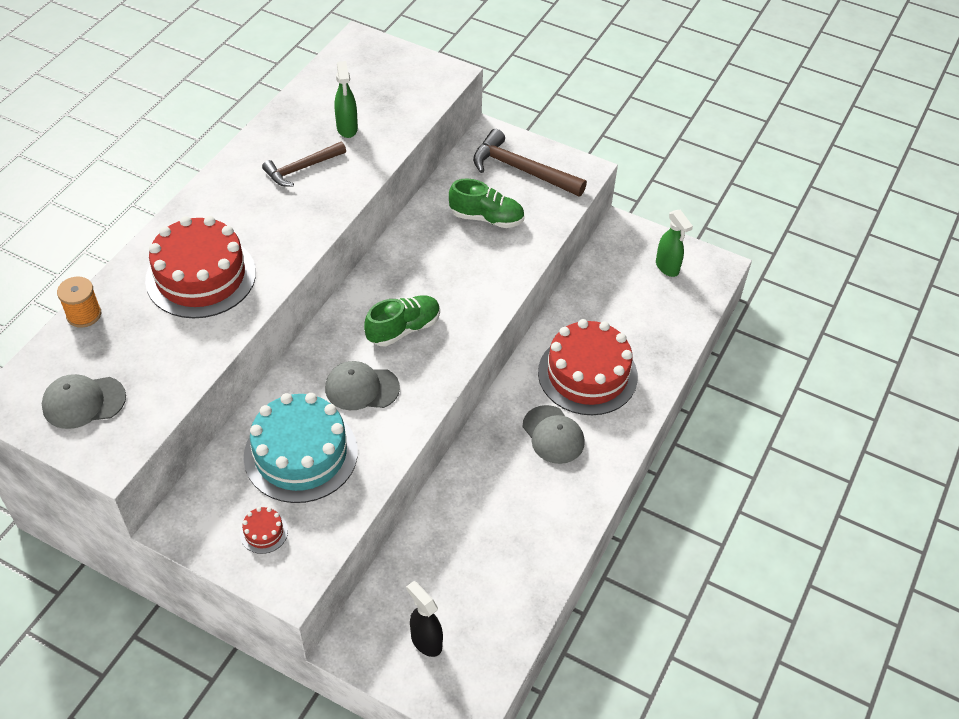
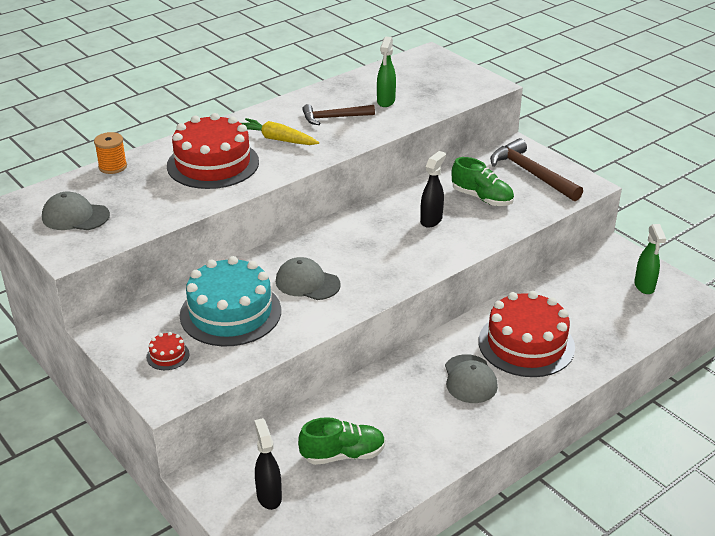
camera: 25 degrees right, 15 degrees down
green shoe [364,295,440,346] -> green shoe moved to [298,417,385,465]
none -> yellow carrot [241,118,319,145]
none -> black spray bottle [420,151,446,228]

